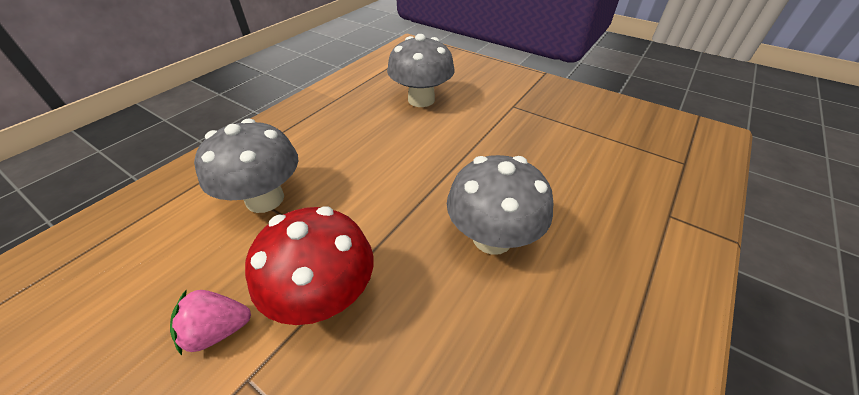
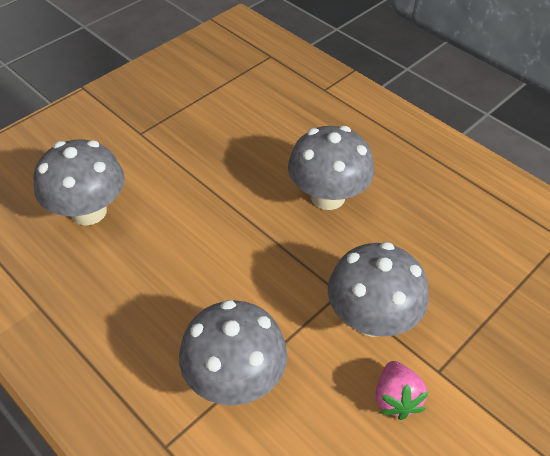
camera: 80 degrees left, 5 degrees up
red mushroom [245,206,373,325] -> grey mushroom [328,242,429,337]

